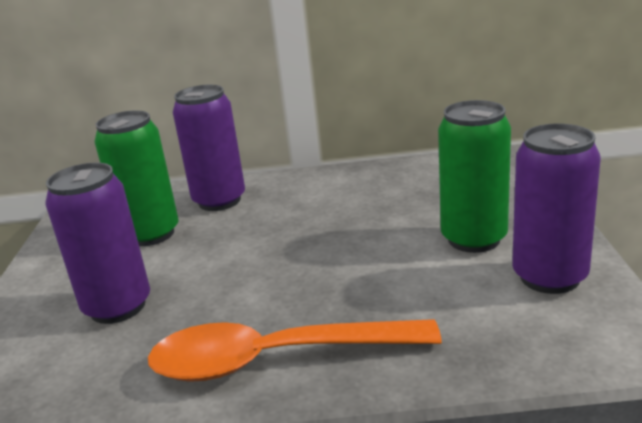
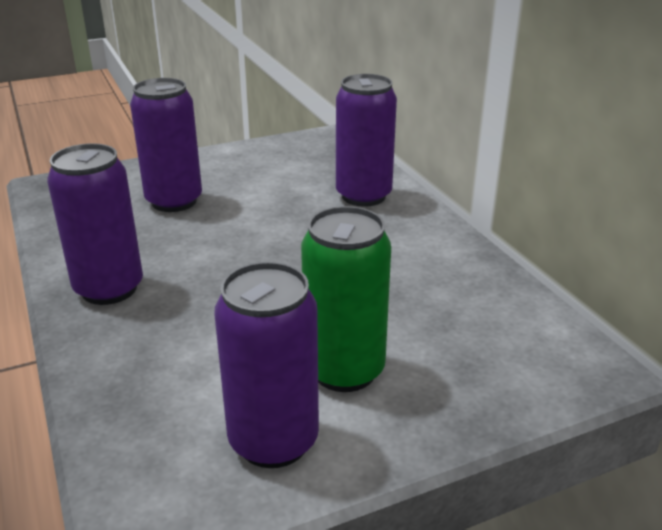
camera: 65 degrees right, 5 degrees up
green can [94,110,178,246] -> none
orange spoon [148,319,442,382] -> purple can [47,143,143,305]

